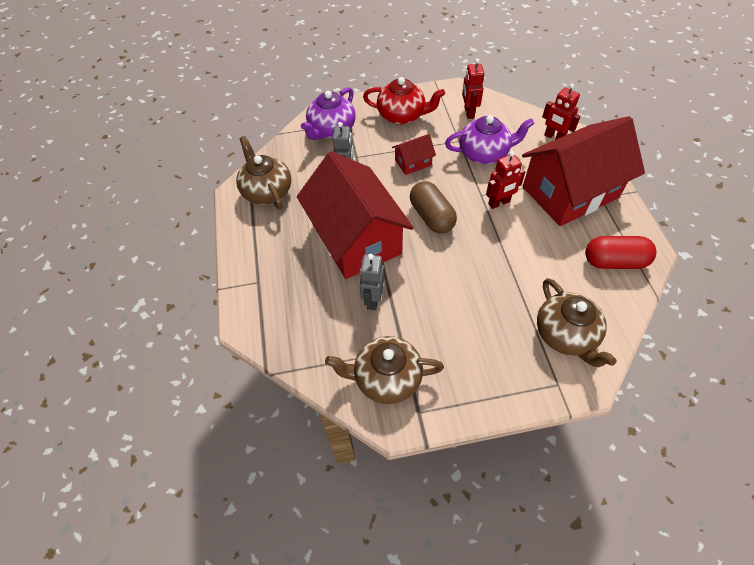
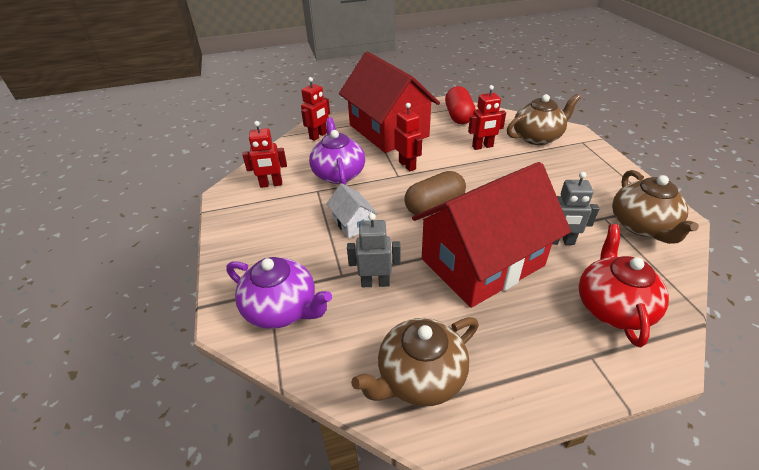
camera: 95 degrees left, 15 degrees down
red teapot [363,77,445,125] -> red teapot moved to [579,224,669,347]
red house [392,134,436,175] -> white house [326,183,378,238]
none -> red robot [468,85,506,150]

